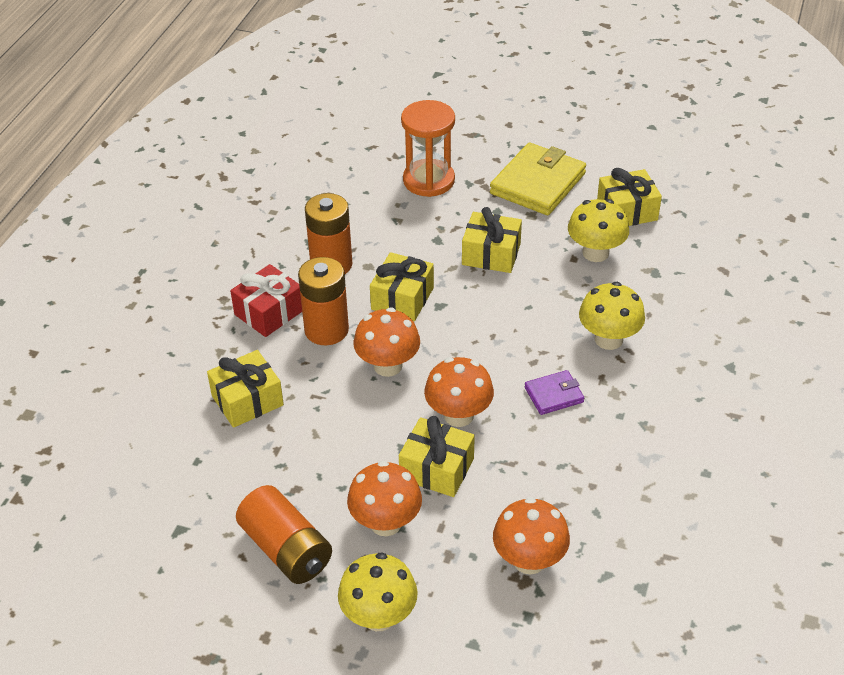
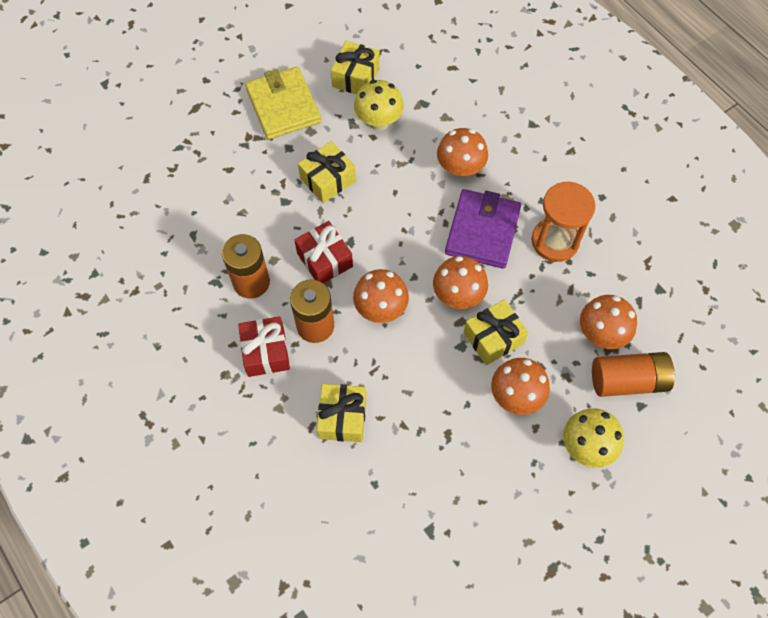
camera: 55 degrees left, 20 degrees up
orange battery [236,485,332,584] -> orange battery moved to [592,352,675,397]
yellow gift [370,252,434,321] -> red gift [294,221,353,283]
orange hourglass [401,100,455,197] -> orange hourglass moved to [532,181,596,262]
purple wallet [524,370,584,415] -> purple wallet [445,189,521,269], size x1.96
yellow mushroom [579,282,645,350] -> orange mushroom [437,128,488,179]

